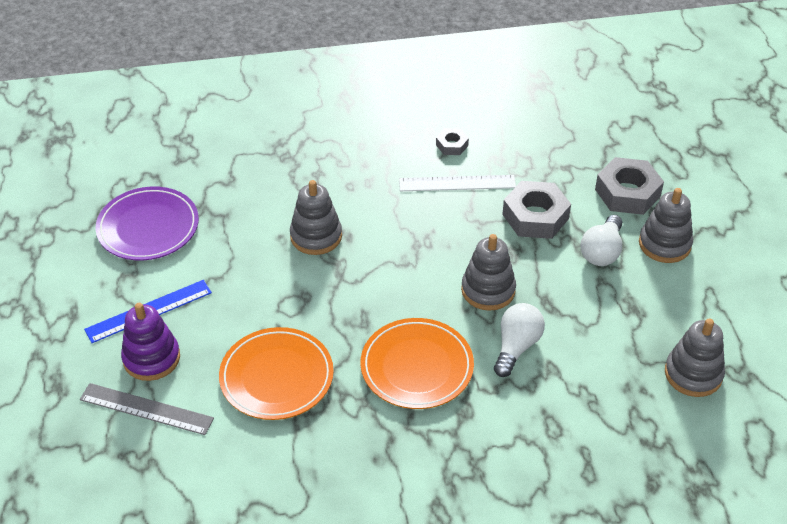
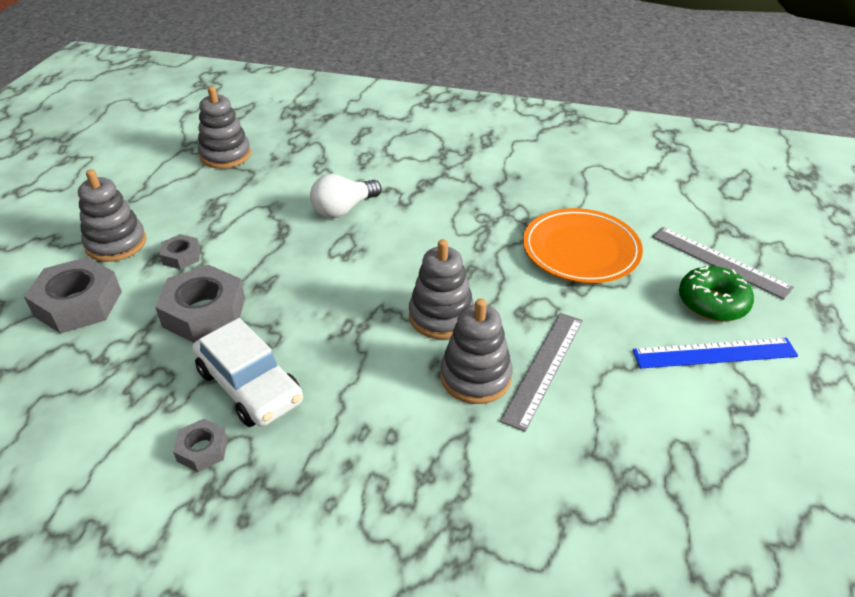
camera: 155 degrees left, 5 degrees down
purple plate [95,186,199,261] -> none
purple stacking toy [121,303,180,381] -> green donut [679,265,754,322]
orange plate [360,318,474,409] -> none
white ruler [399,175,516,191] -> white car [192,318,303,427]
grey stacking toy [461,234,516,311] -> grey stacking toy moved to [409,239,474,339]
white light bulb [580,215,622,266] -> grey nut [160,234,200,269]
none -> grey ruler [500,313,583,432]

